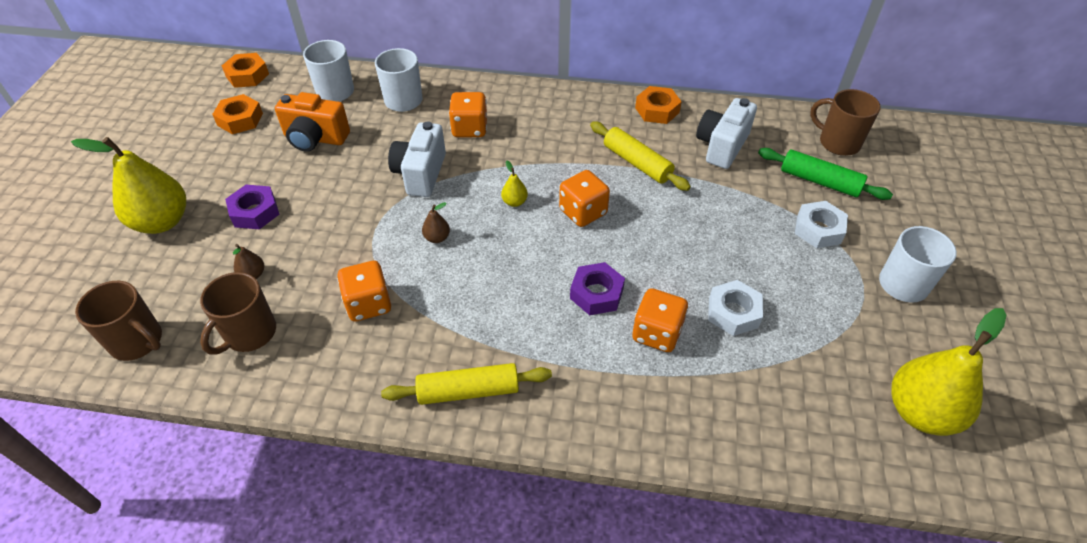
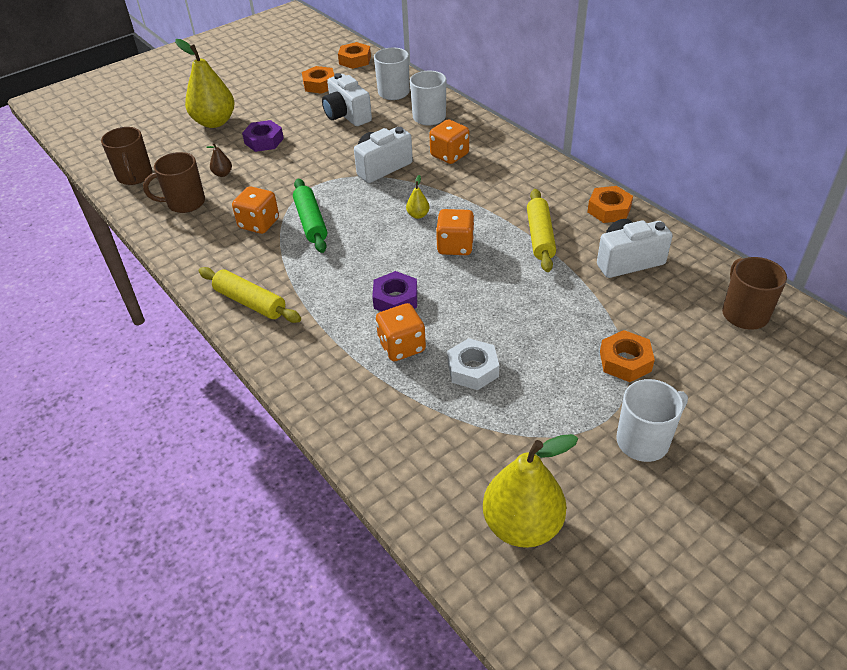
camera: 45 degrees right, 5 degrees down
orange camera [275,92,350,152] -> white camera [322,73,372,126]
brown pear [422,202,450,243] -> none
green rolling pin [758,148,893,200] -> green rolling pin moved to [293,178,327,253]
white nut [795,201,848,248] -> orange nut [600,330,655,382]

